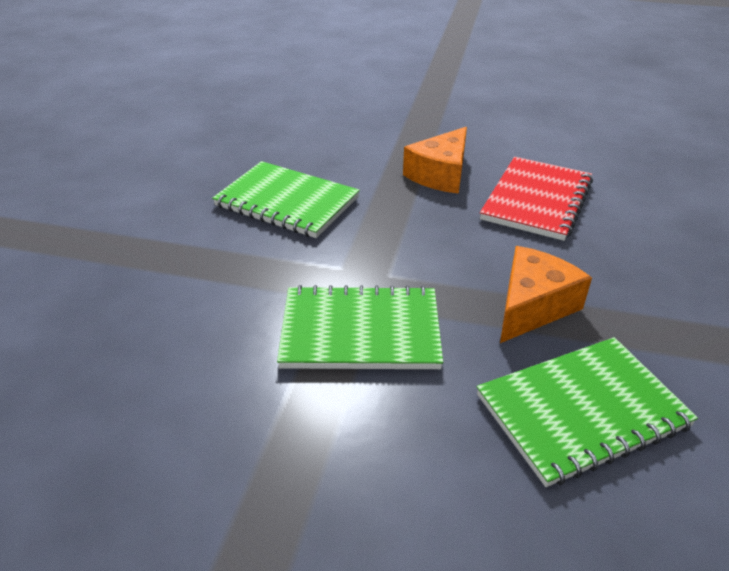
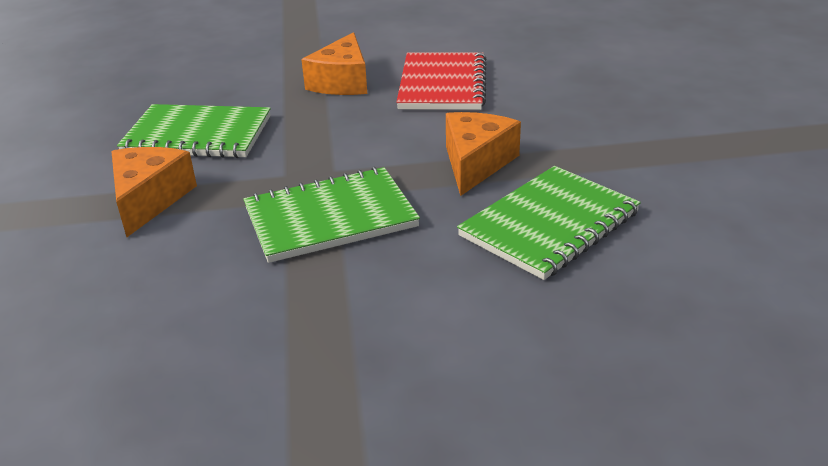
camera: 20 degrees left, 5 degrees down
none -> orange cheese [111,147,197,237]

